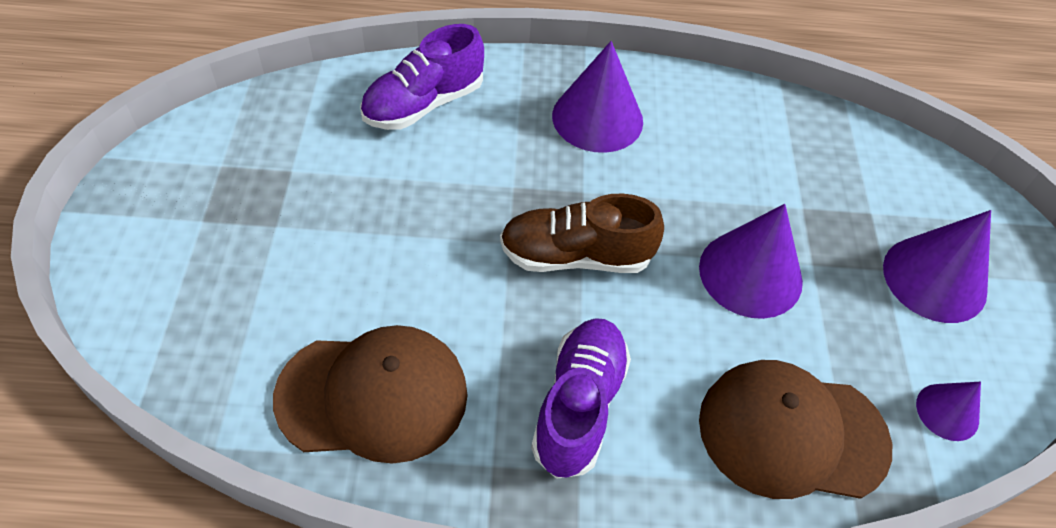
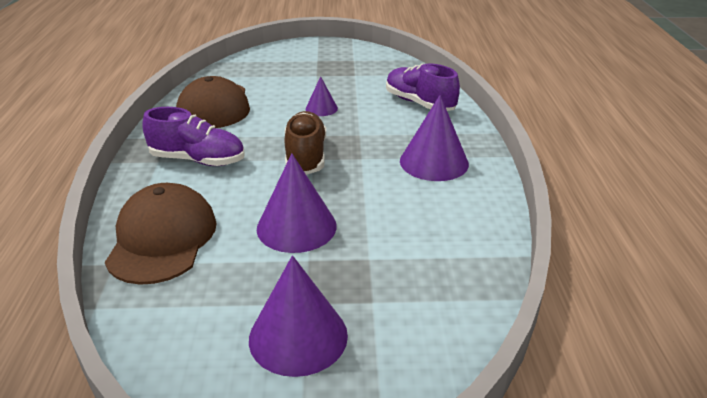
camera: 90 degrees right, 20 degrees down
purple cone [916,382,981,441] -> purple cone moved to [306,76,338,116]

